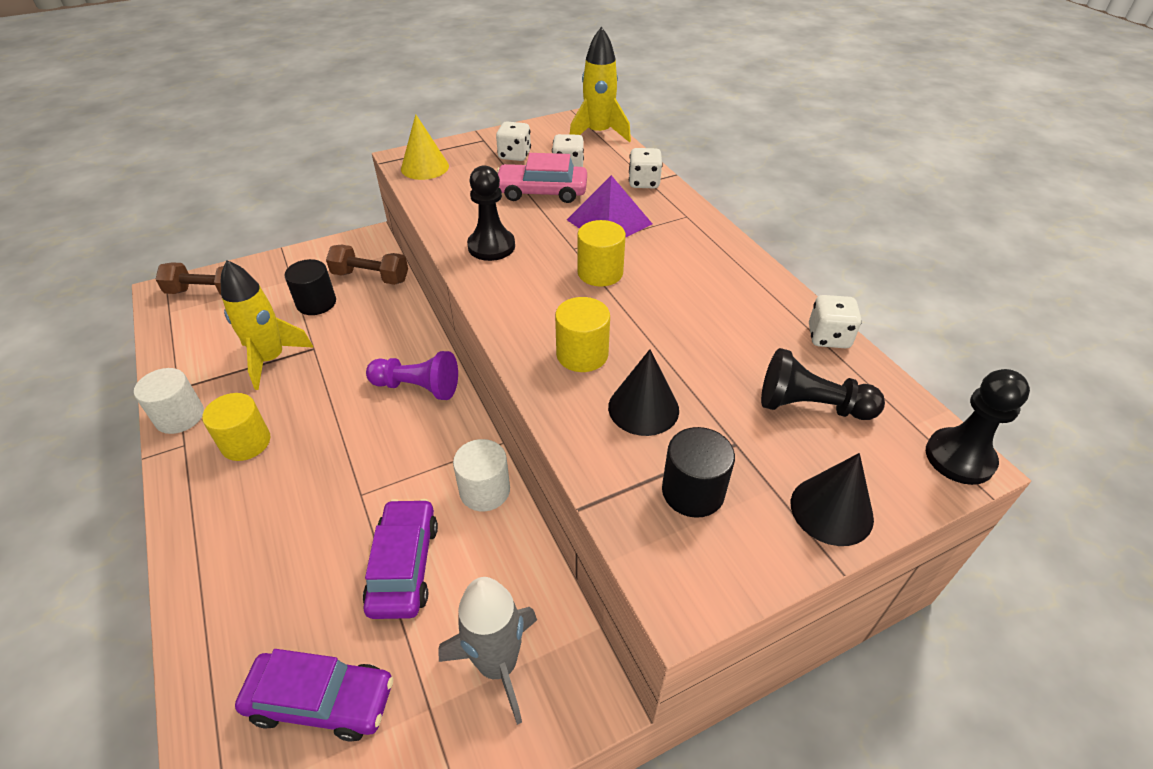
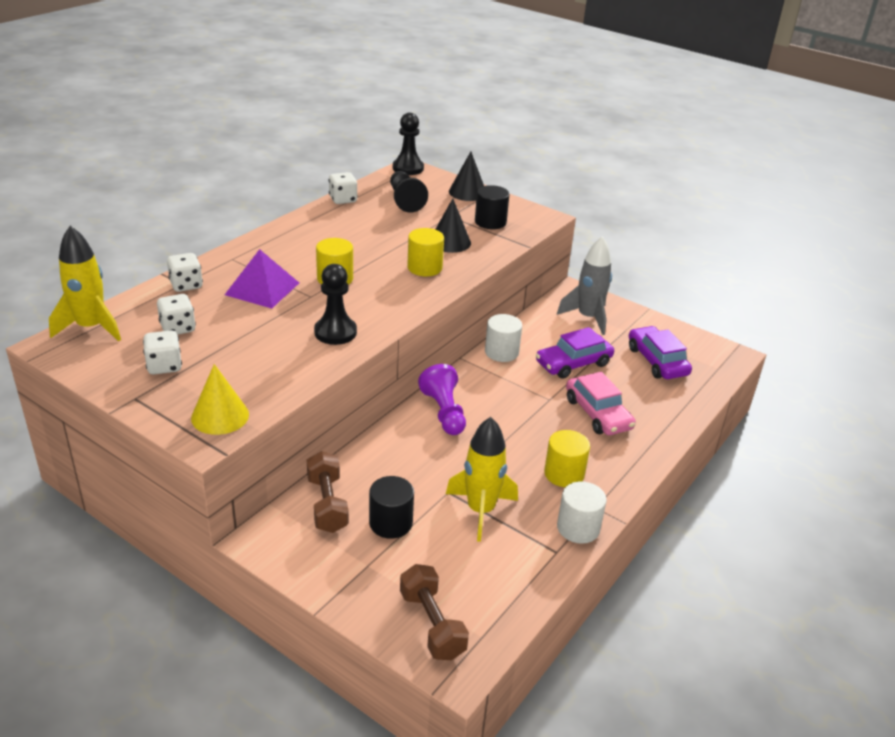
camera: 120 degrees left, 10 degrees down
pink car [497,153,587,203] -> pink car moved to [566,372,636,435]

